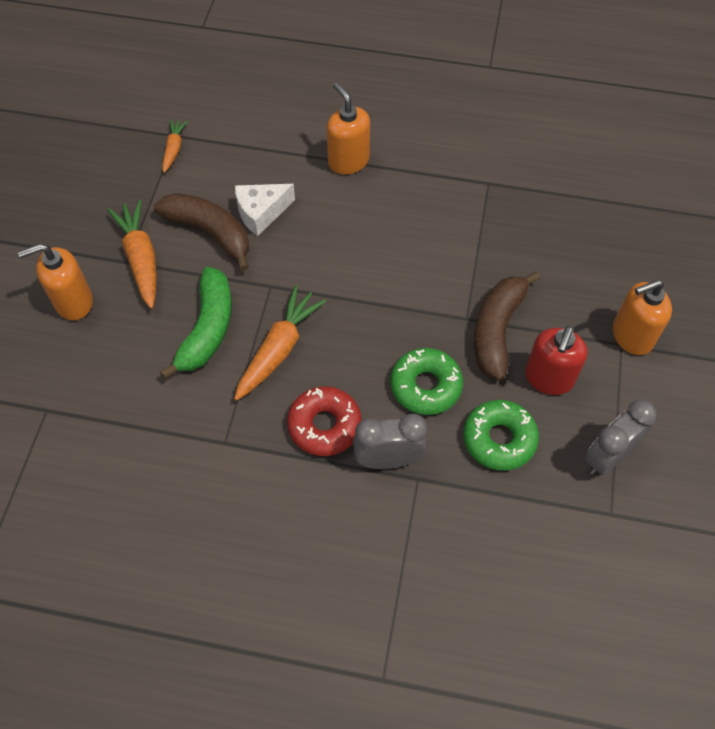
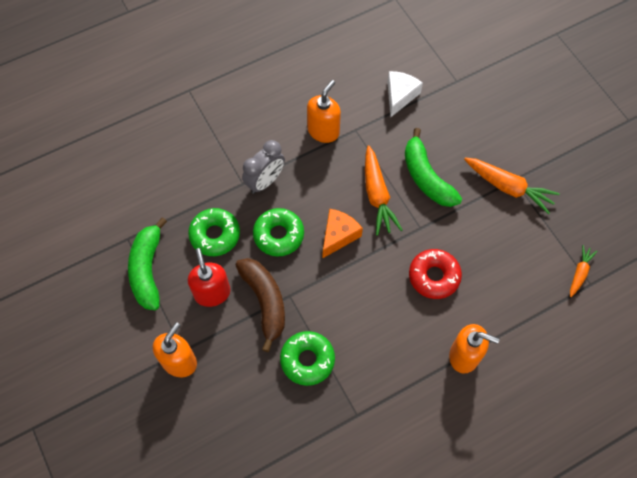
camera: 140 degrees right, 5 degrees up
orange soap dispenser [18,243,93,320] -> orange soap dispenser moved to [307,80,341,143]
brown banana [153,193,249,271] -> none
orange carrot [162,119,188,173] -> orange carrot turned 120 degrees counterclockwise [570,245,597,297]
white cheese [235,184,295,236] -> white cheese moved to [387,71,423,117]
red donut [287,386,361,456] -> red donut moved to [409,249,462,299]
grey clock [585,400,656,475] -> green banana [128,217,167,310]
none -> green donut [280,331,335,386]
none -> orange cheese [323,209,363,258]

